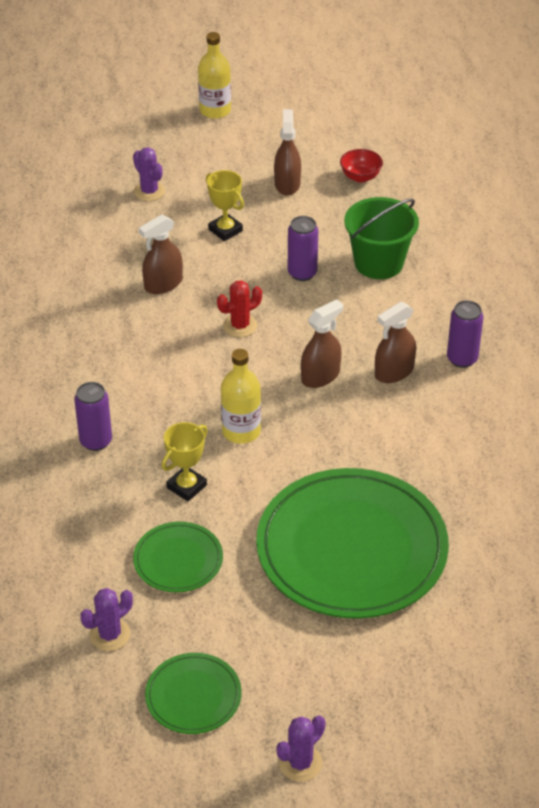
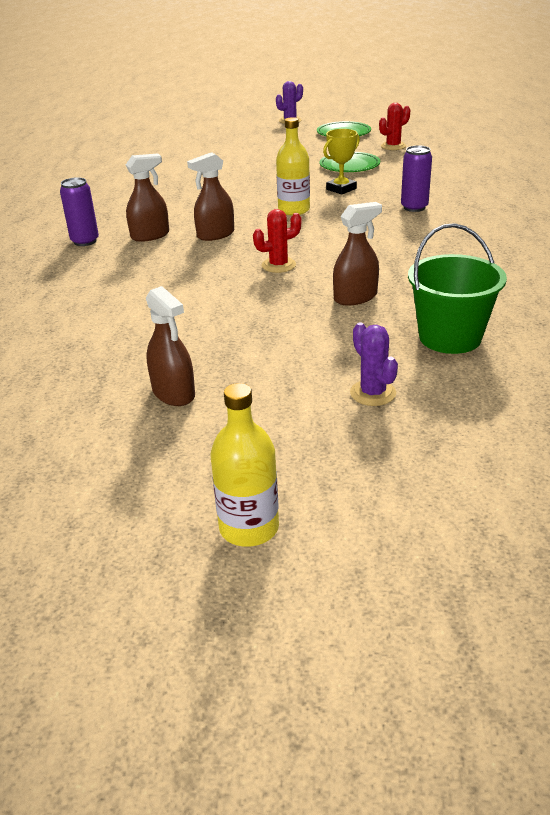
camera: 170 degrees left, 10 degrees down
purple cactus [80,588,133,651] -> red cactus [379,103,410,150]
yellow trophy [206,170,244,241] -> none
green plate [256,468,449,619] -> none
brown spray bottle [274,109,301,196] -> brown spray bottle turned 45 degrees counterclockwise [146,286,195,406]
purple can [288,216,318,281] -> none
red bowl [340,149,383,183] -> none
green bucket [344,197,419,279] -> green bucket moved to [408,223,507,354]

